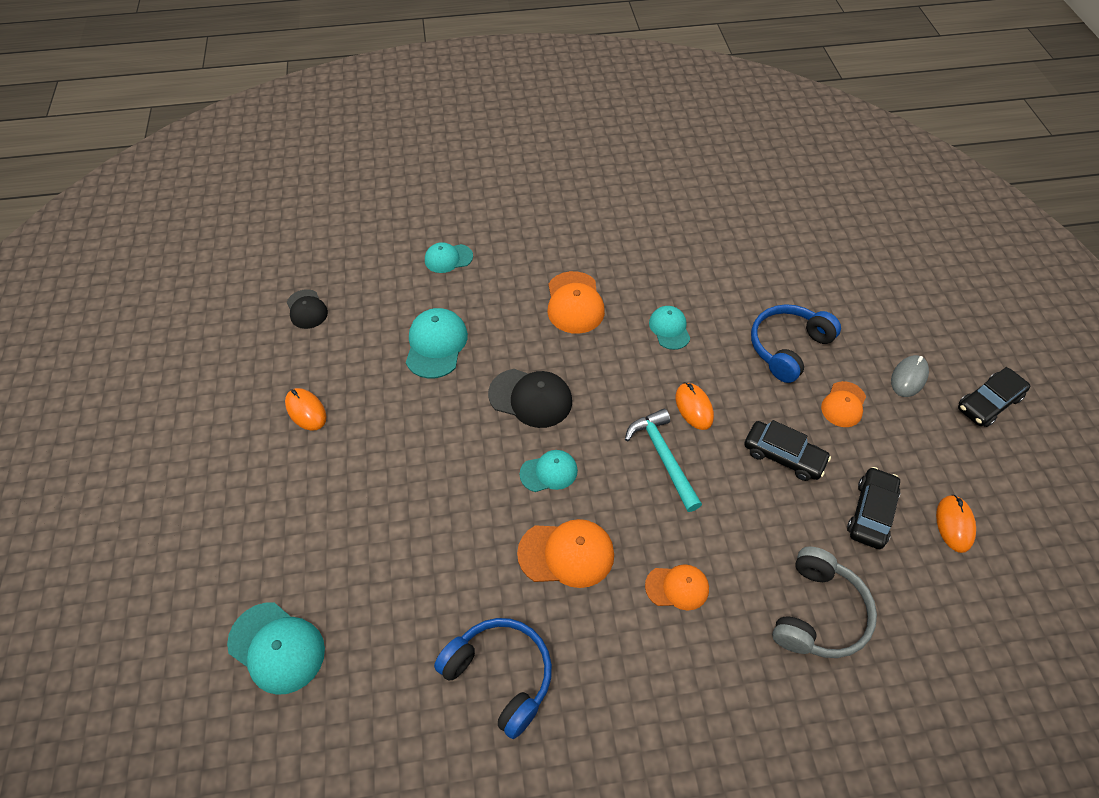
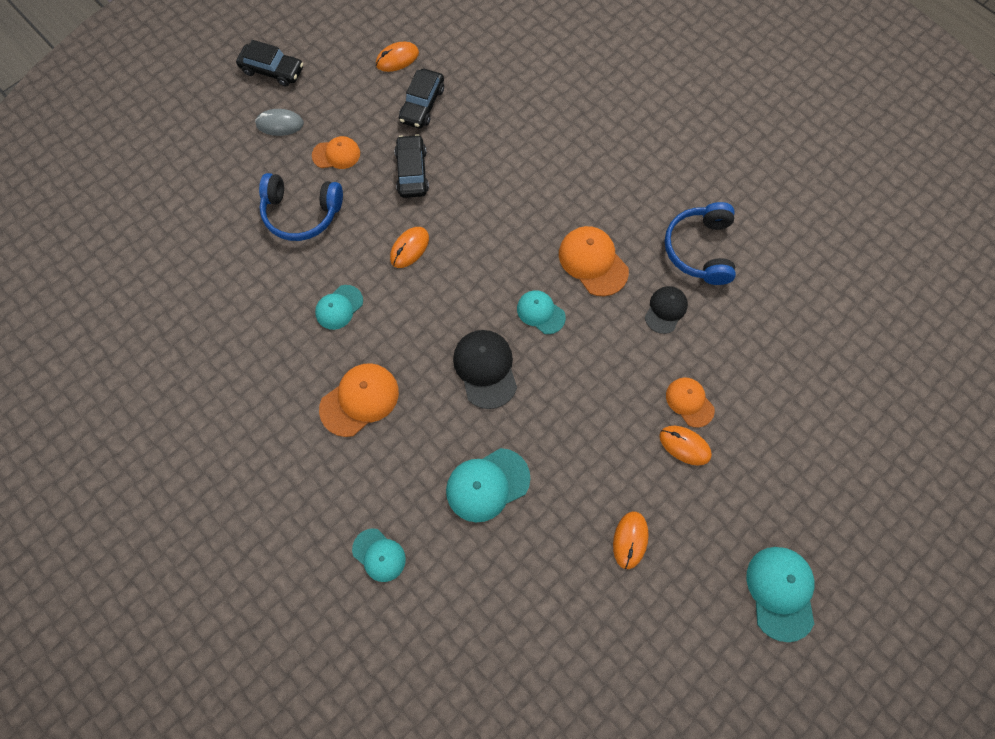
camera: 125 degrees left, 15 degrees up
turquoise cap [227,602,325,695] -> turquoise cap moved to [747,547,814,642]
black cap [287,289,328,329] -> black cap moved to [645,286,688,334]
turquoise hammer [625,409,702,512] -> none
orange cap [645,564,709,611] -> orange cap moved to [666,378,715,428]
grey headphones [772,546,877,658] -> none
black car [847,467,900,549] -> black car turned 60 degrees counterclockwise [399,69,444,129]
none -> orange mouse [659,426,712,466]

